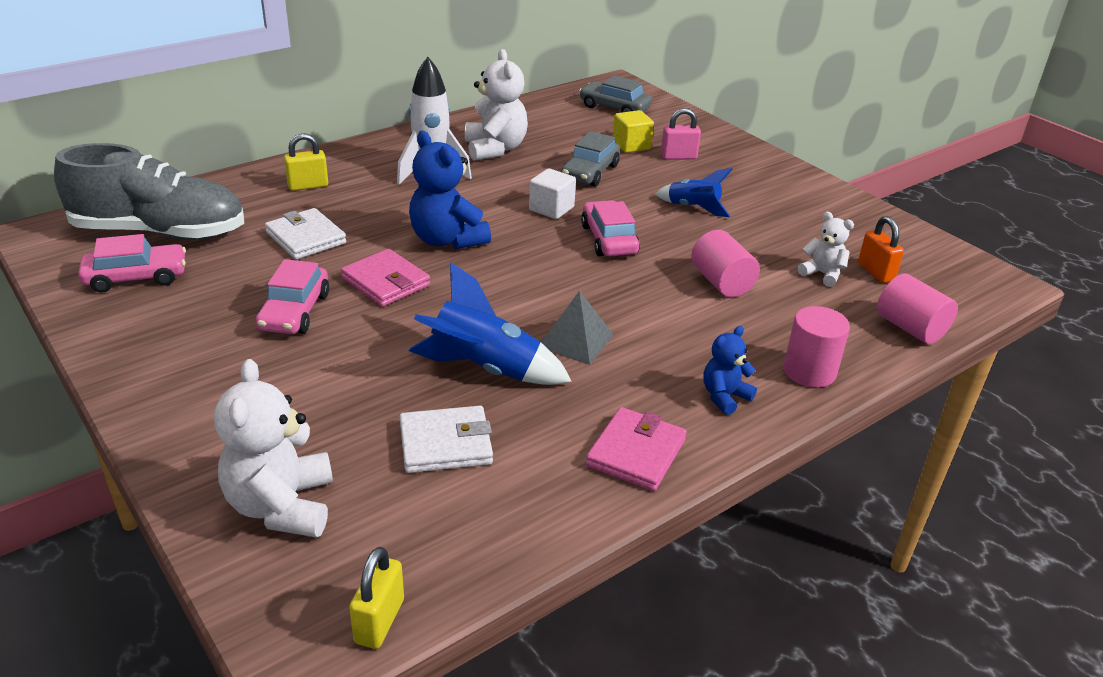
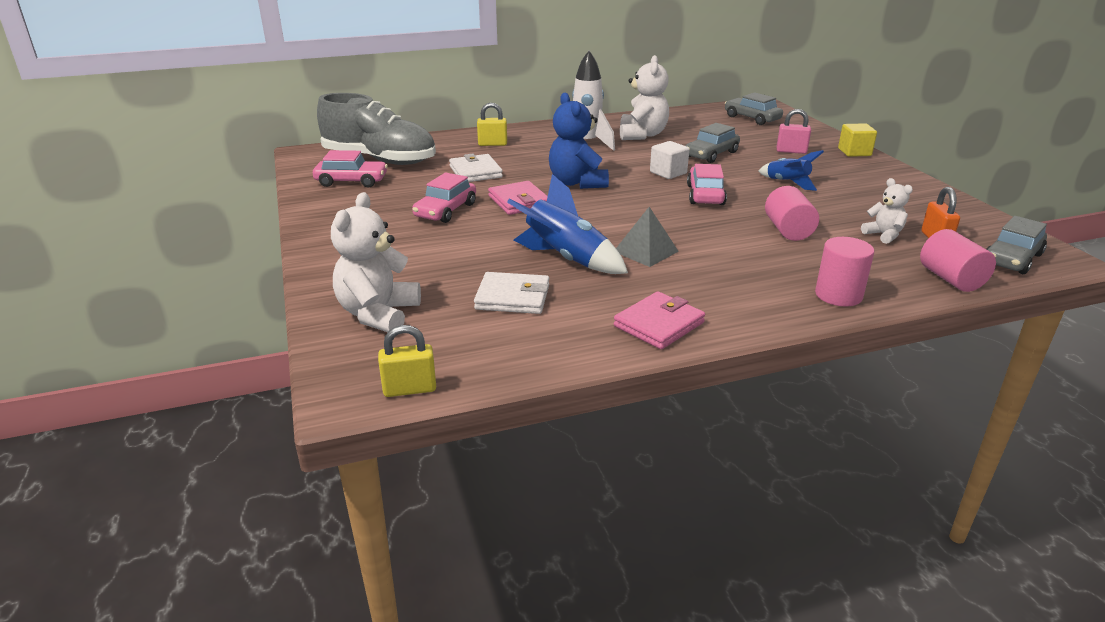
camera: 20 degrees right, 5 degrees down
yellow padlock [349,547,404,649] -> yellow padlock turned 45 degrees clockwise [378,325,436,397]
yellow cube [613,110,654,153] -> yellow cube moved to [838,123,877,157]
blue teddy bear [704,326,757,415] -> none
none -> grey car [986,216,1047,274]

